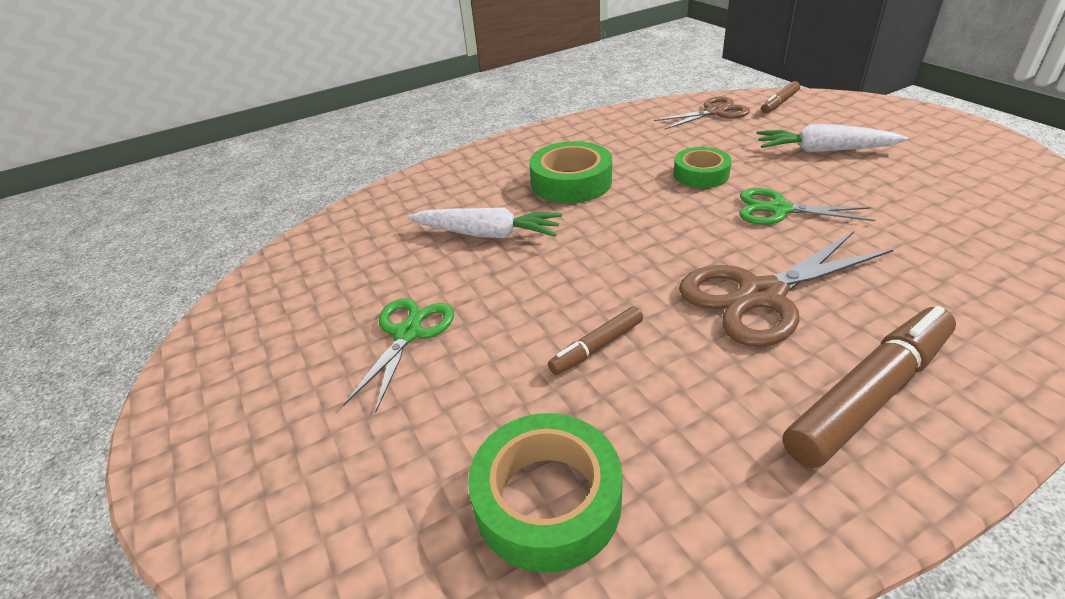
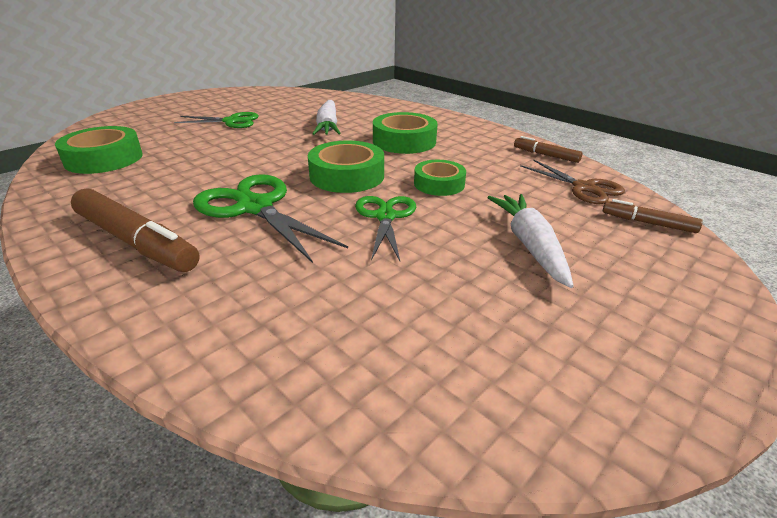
camera: 70 degrees right, 5 degrees down
brown marker [548,306,643,375] -> brown marker moved to [514,136,582,163]
brown scissors [679,231,894,347] -> green scissors [193,174,348,263]
none -> green tape [308,141,384,193]

